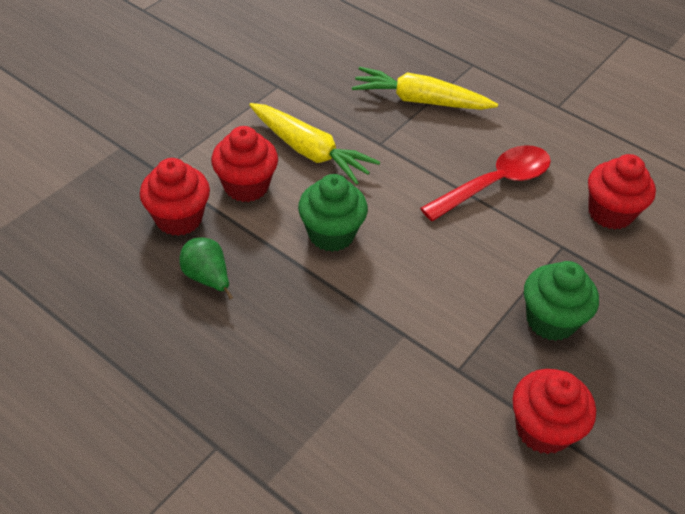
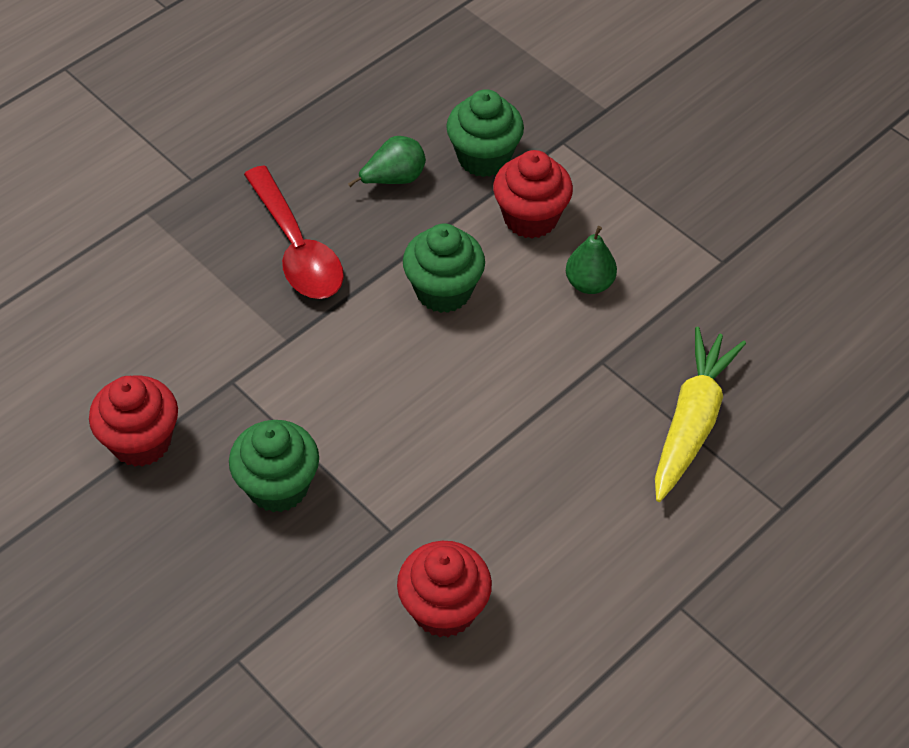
camera: 100 degrees right, 5 degrees up
red cupcake [140,158,210,236] -> green cupcake [446,89,524,177]
yellow carrot [249,103,380,185] -> green pear [566,226,617,294]
red spoon [420,145,551,221] -> red spoon moved to [244,166,344,299]

